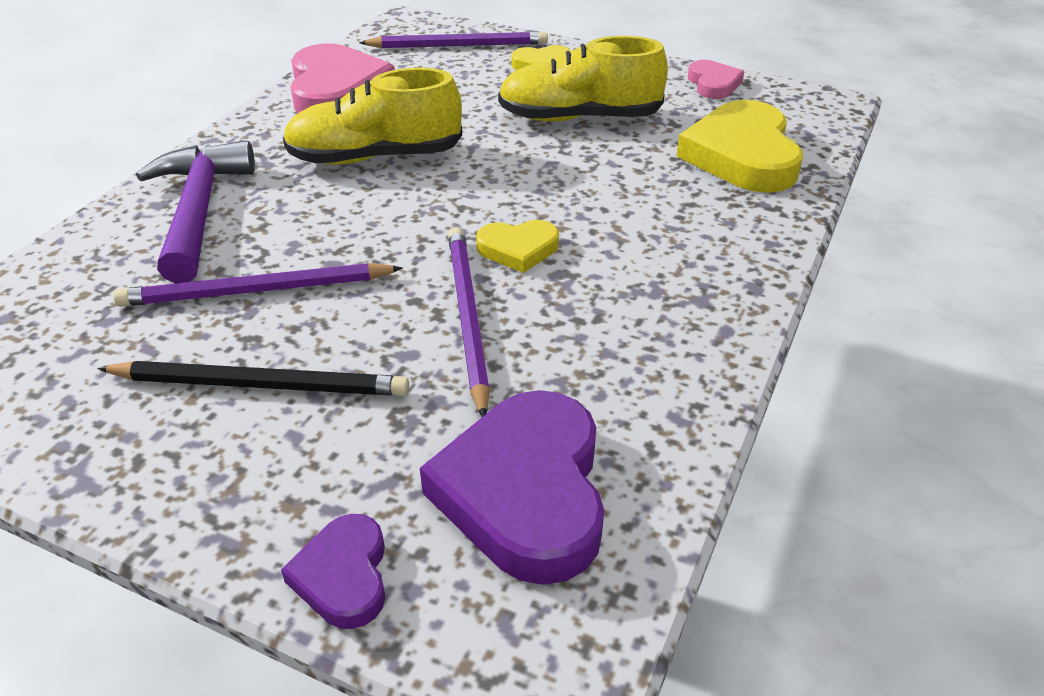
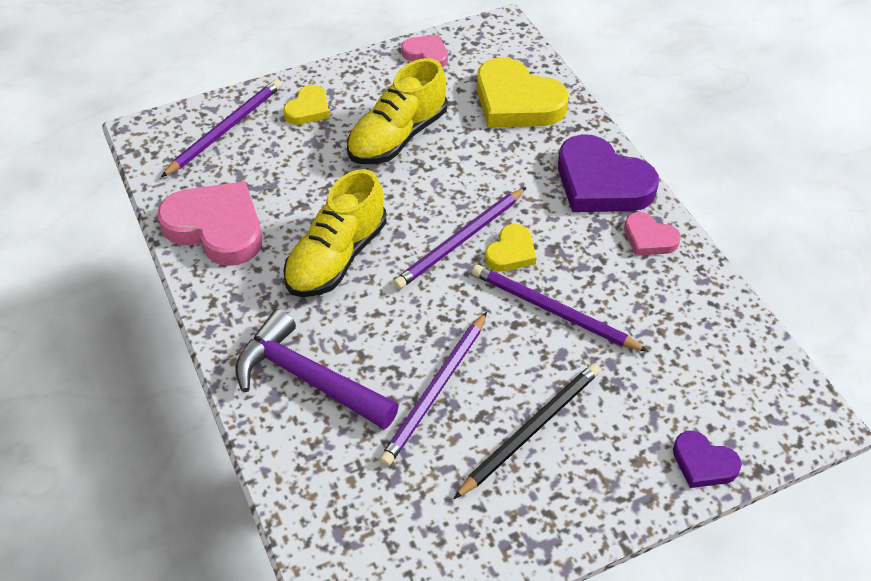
camera: 50 degrees left, 10 degrees up
purple heart [420,390,604,585] -> purple heart moved to [558,134,659,212]
none -> purple pencil [393,187,527,289]
none -> pink heart [624,212,681,256]

